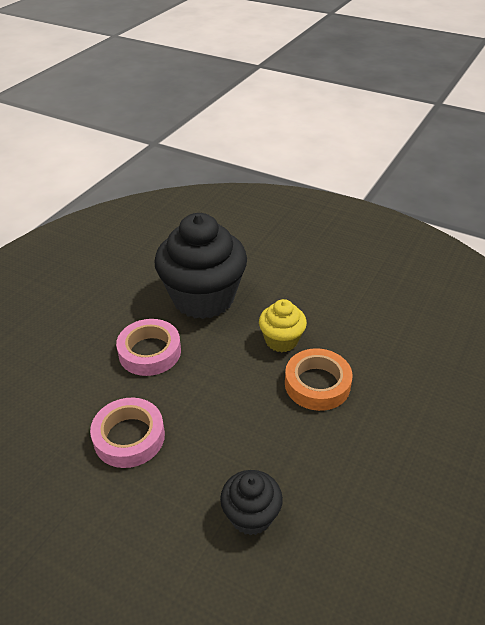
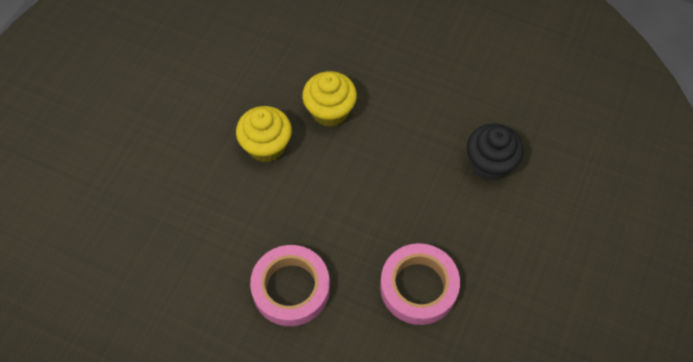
camera: 95 degrees left, 20 degrees up
black cupcake [155,213,247,319] -> none
orange tape [285,348,353,411] -> yellow cupcake [302,71,357,127]

